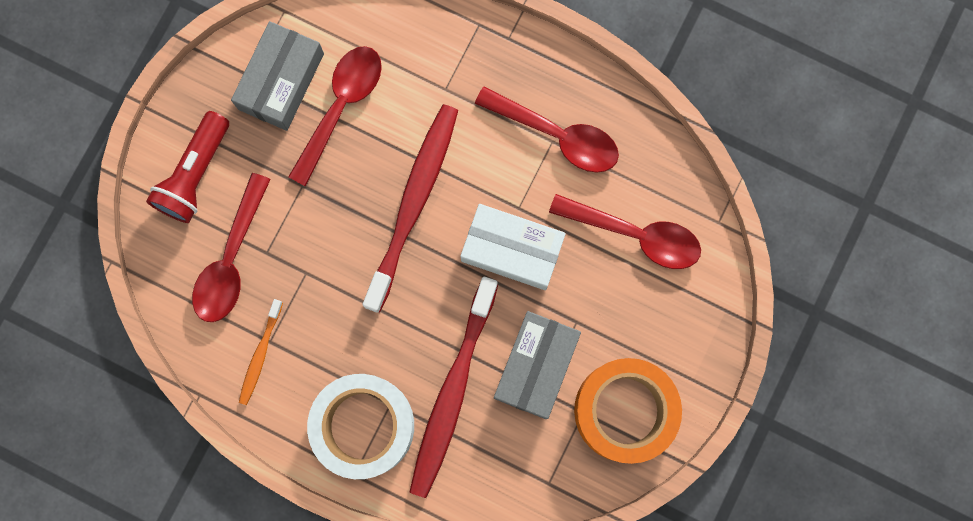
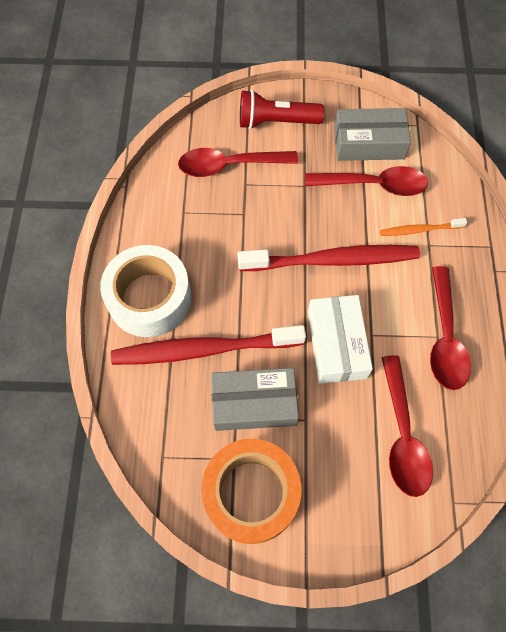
camera: 65 degrees right, 15 degrees down
orange toothbrush [239,299,283,405] -> orange toothbrush moved to [380,218,467,236]

